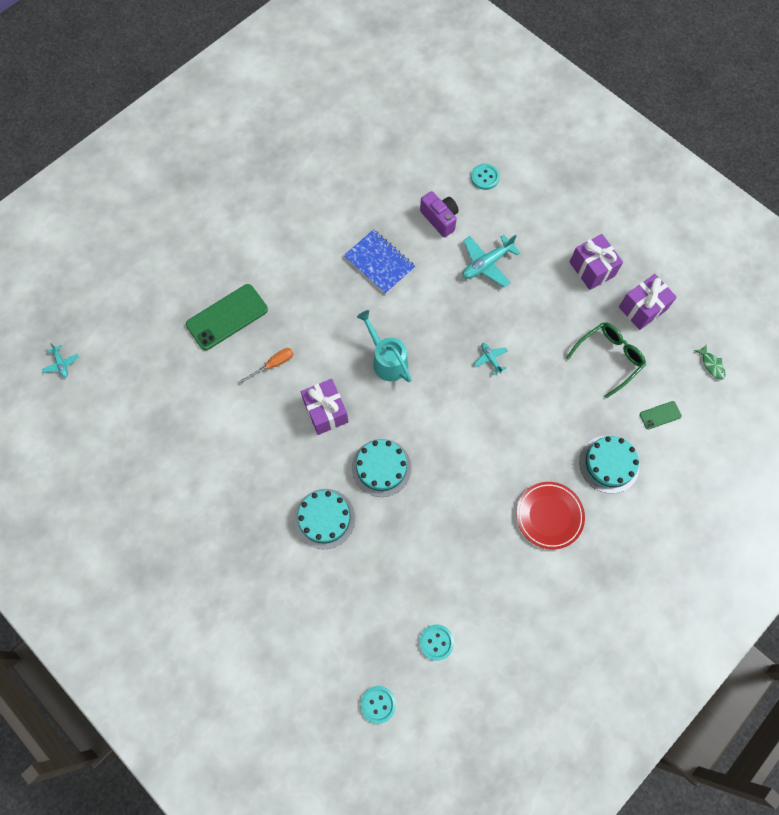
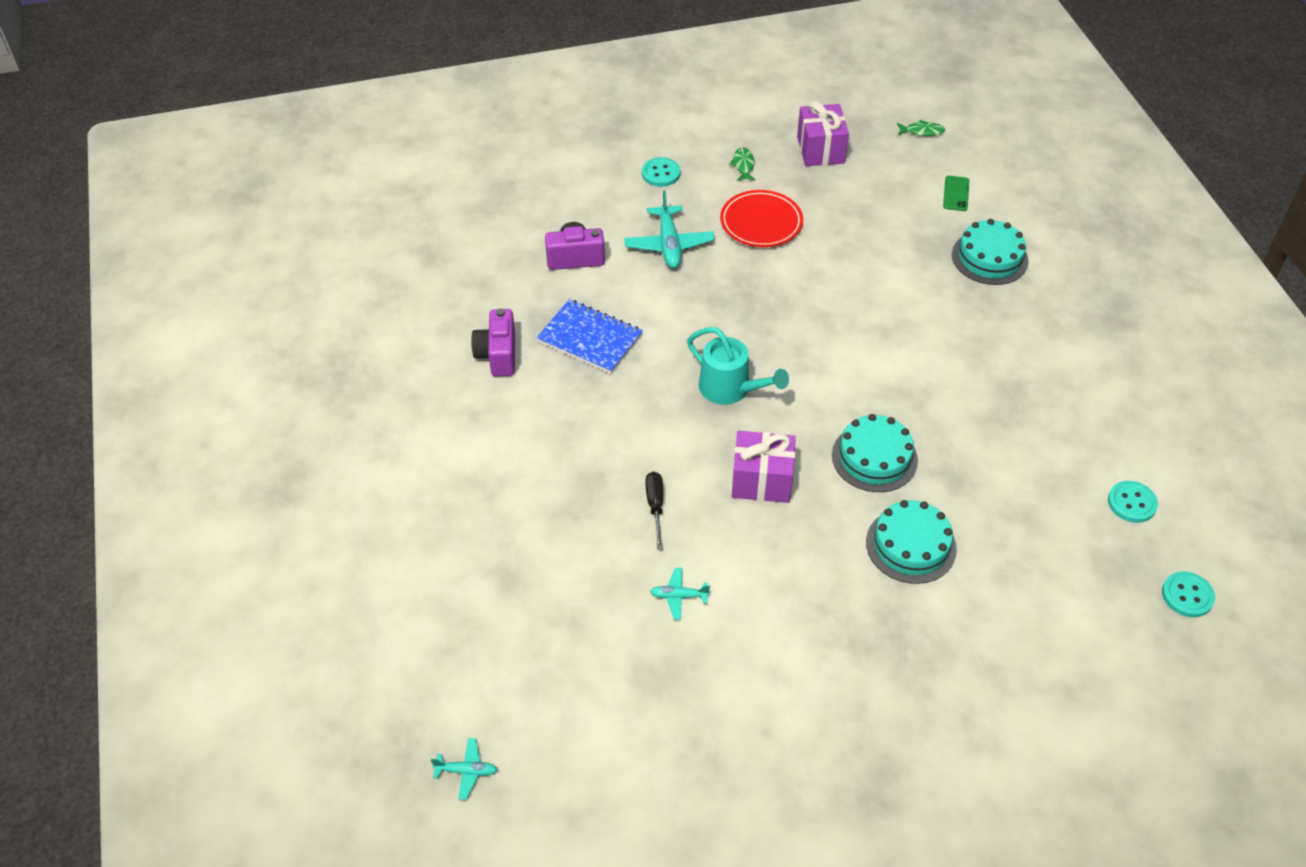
camera: 60 degrees left, 20 degrees down
green phone [186,284,268,350] -> none
orange screwdriver [240,348,293,383] -> black screwdriver [646,472,663,550]
blue notebook [344,229,415,294] -> blue notebook turned 45 degrees clockwise [536,299,643,374]
turquoise watering can [357,310,412,382] -> turquoise watering can turned 135 degrees counterclockwise [687,327,789,405]
turquoise button [471,164,500,190] -> turquoise button moved to [642,157,681,187]
turquoise plane [474,343,508,375] -> turquoise plane moved to [650,568,710,619]
red plate [516,482,585,550] -> red plate moved to [720,190,803,247]
green glasses [566,322,646,399] -> none
purple gift [570,234,623,290] -> green fish [729,147,755,181]
none -> purple camera [471,308,515,376]

